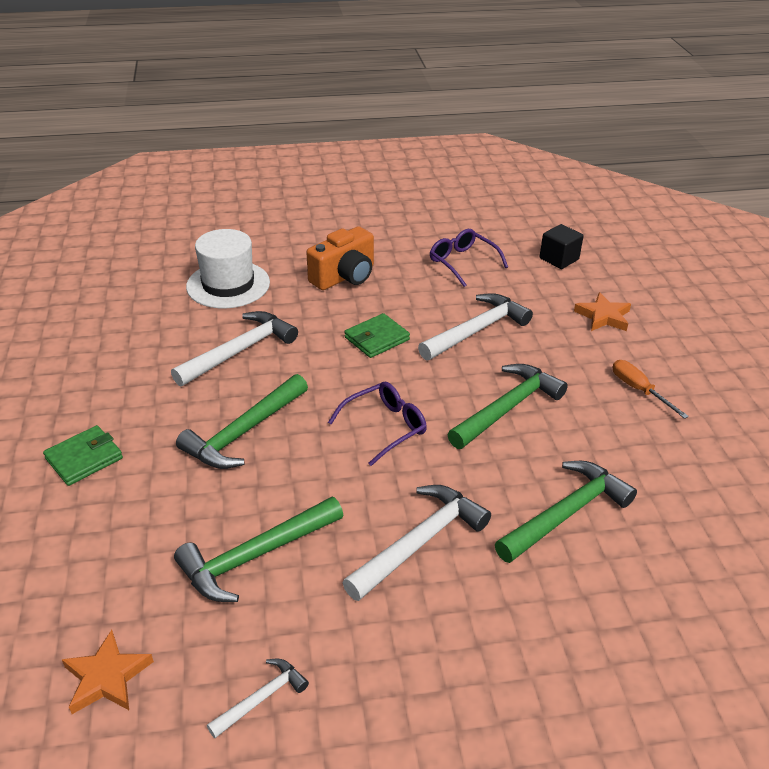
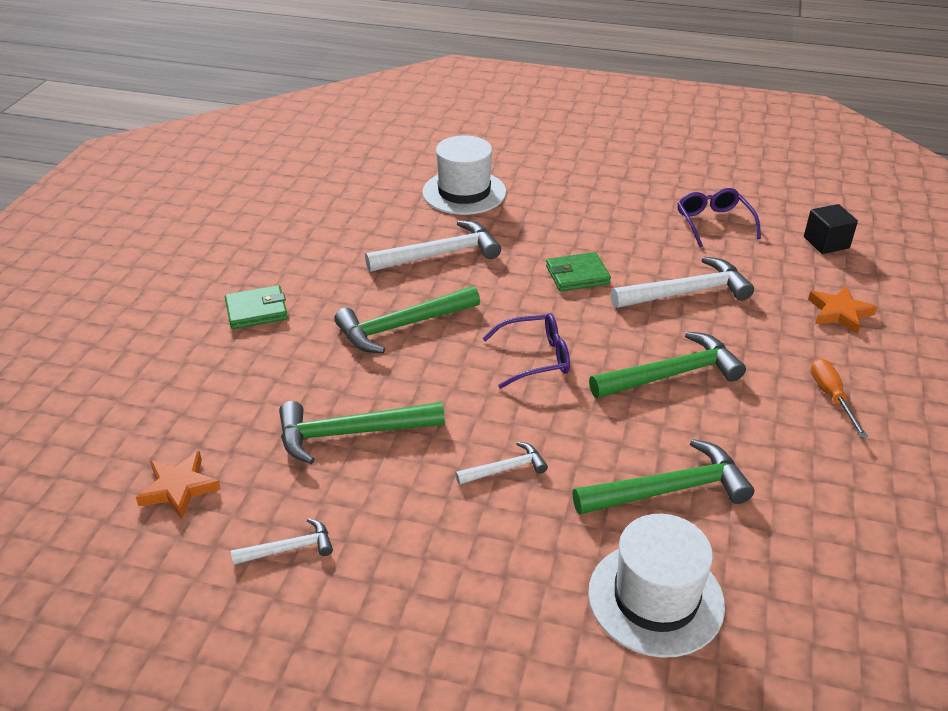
camera: 25 degrees right, 0 degrees up
orange camera [306,226,374,290] -> none
white hammer [342,485,491,601] -> white hammer [455,442,548,485], size x0.53
none -> white hat [588,514,725,658]

